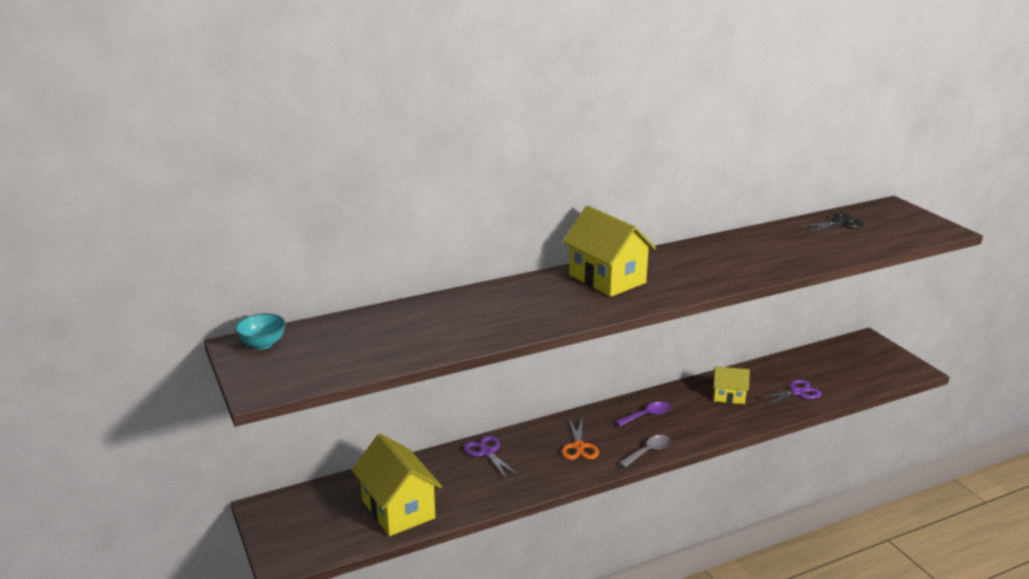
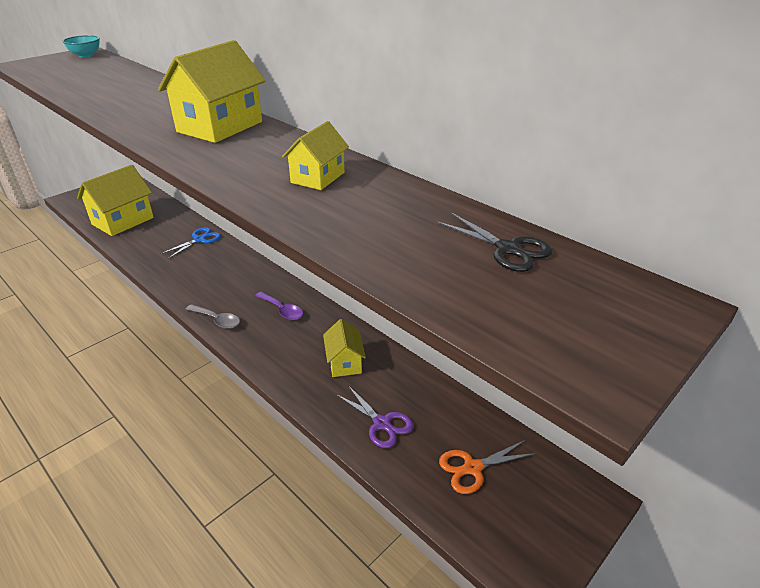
camera: 70 degrees right, 10 degrees up
purple scissors [464,436,519,480] -> blue scissors [160,227,221,259]
orange scissors [561,419,599,460] -> orange scissors moved to [439,440,536,494]
none -> yellow house [282,121,349,190]

